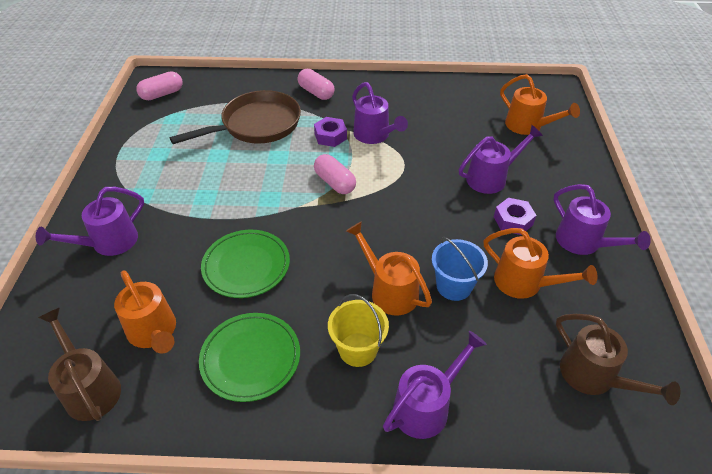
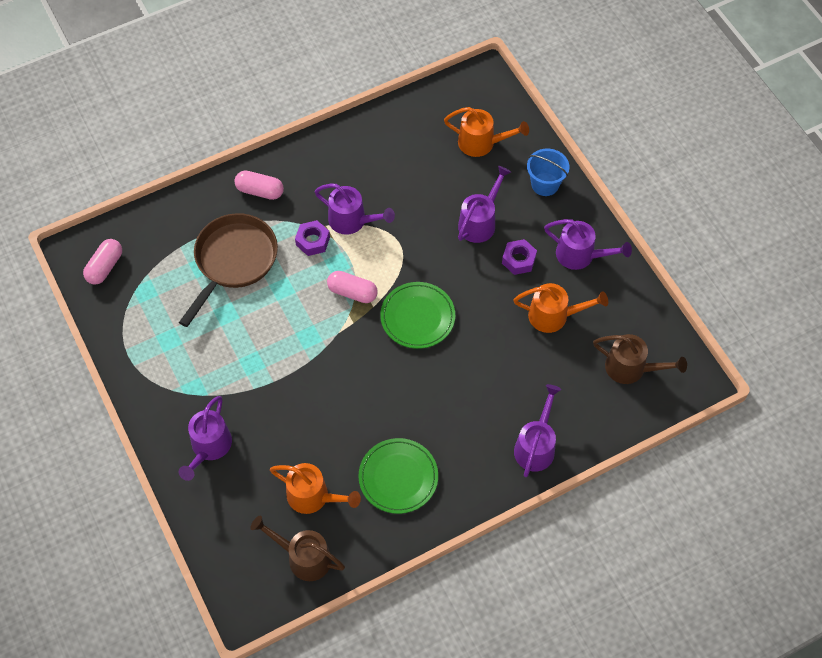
camera: 30 degrees left, 15 degrees up
green plate [201,230,290,298] -> green plate moved to [380,282,455,349]
yellow bucket [328,294,389,367] -> none
orange watering can [346,222,432,315] -> none
blue bucket [432,237,488,301] -> blue bucket moved to [527,149,570,196]

